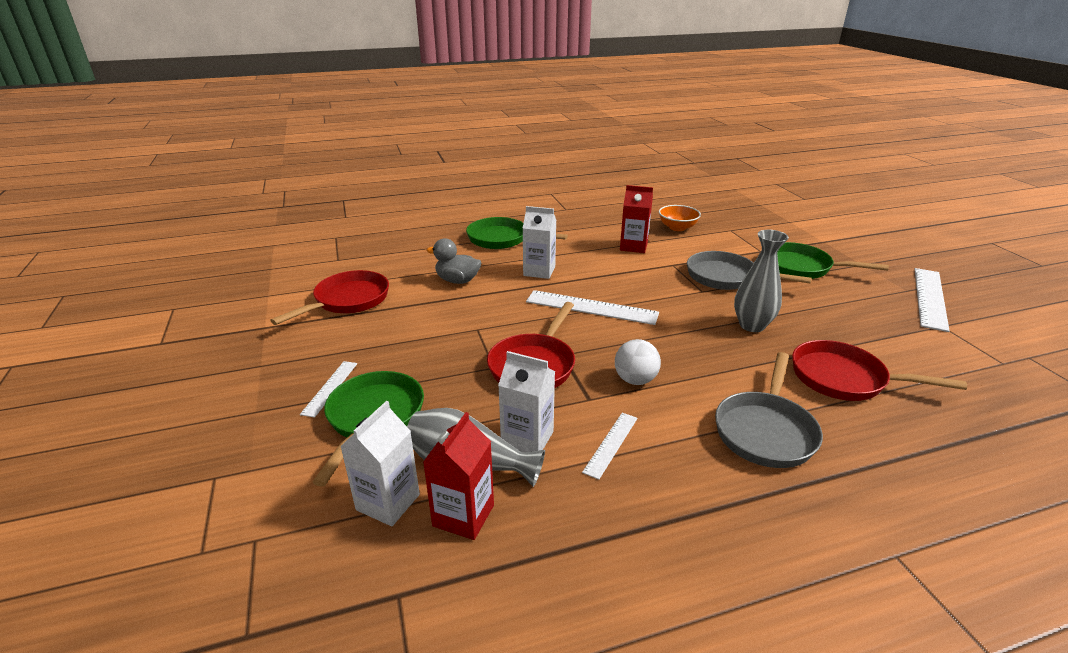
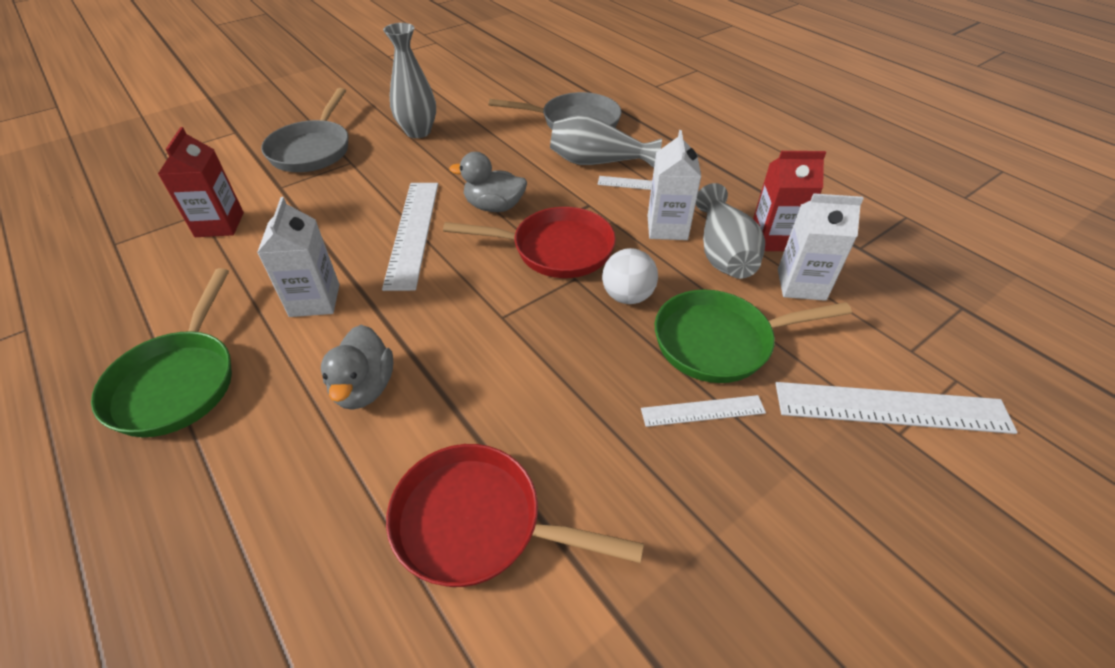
camera: 110 degrees left, 15 degrees up
white ball [615,339,661,385] -> white ball moved to [602,248,658,304]
orange bowl [659,205,701,231] -> none
green pan [777,242,889,279] -> none
red pan [792,340,967,401] -> none
white ruler [915,268,950,332] -> white ruler moved to [775,382,1018,434]
none -> grey duck [449,152,527,212]
none -> grey vase [550,115,662,168]

